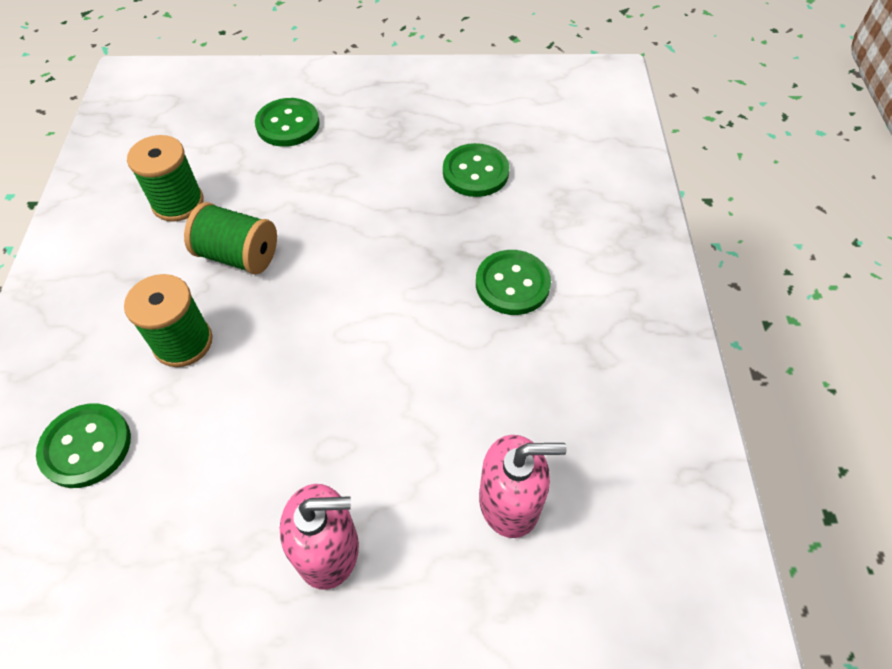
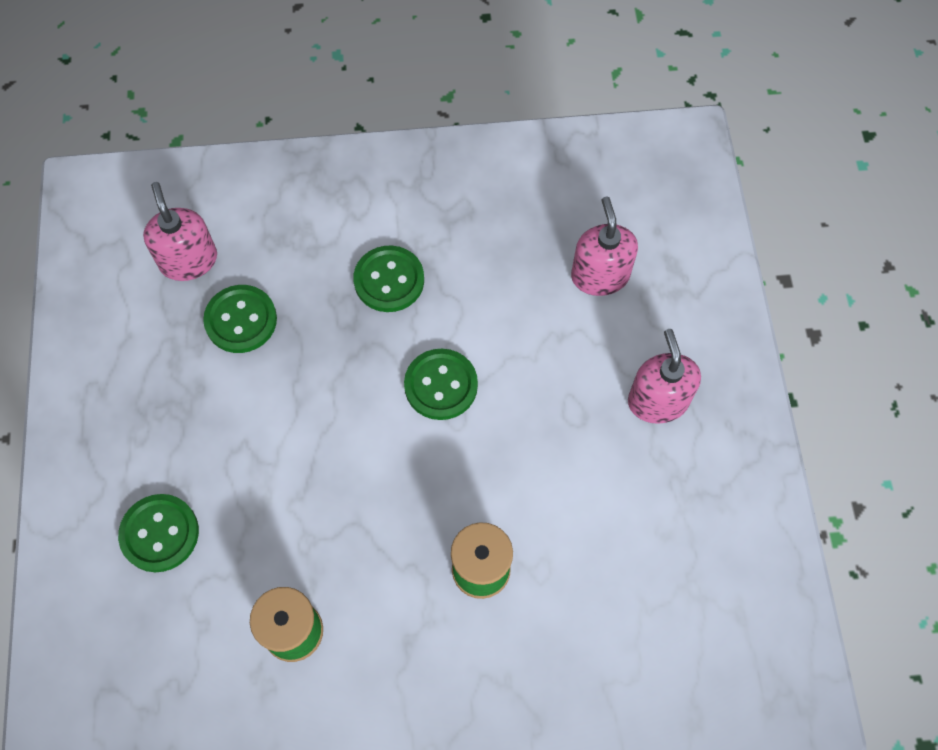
camera: 95 degrees left, 10 degrees up
green button [36,404,131,488] -> green button moved to [404,349,478,420]
green spool [184,202,277,274] -> none
none -> pink soap dispenser [143,182,217,281]

